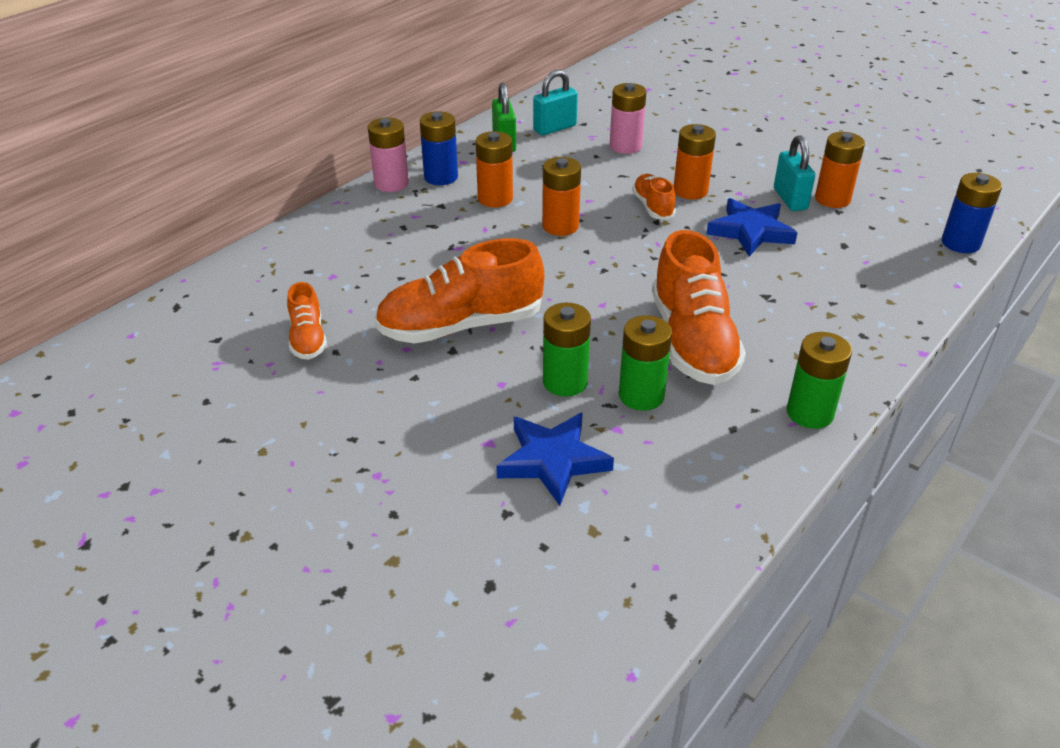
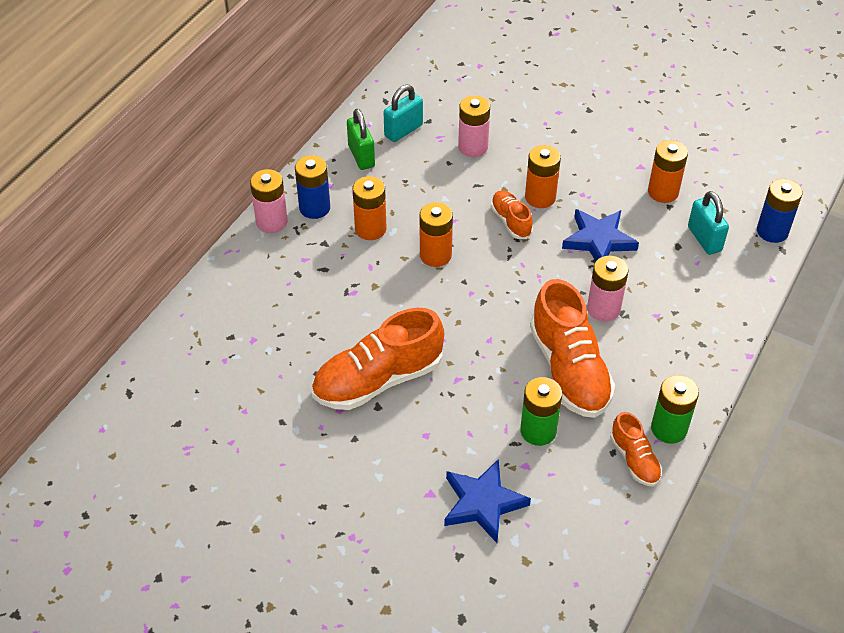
camera: 10 degrees left, 10 degrees up
orange shoe [287,282,327,360] -> orange shoe moved to [610,412,662,486]
green battery [543,303,591,397] -> none
turquoise padlock [774,135,815,211] -> turquoise padlock moved to [688,191,729,255]
none -> pink battery [587,256,629,322]

